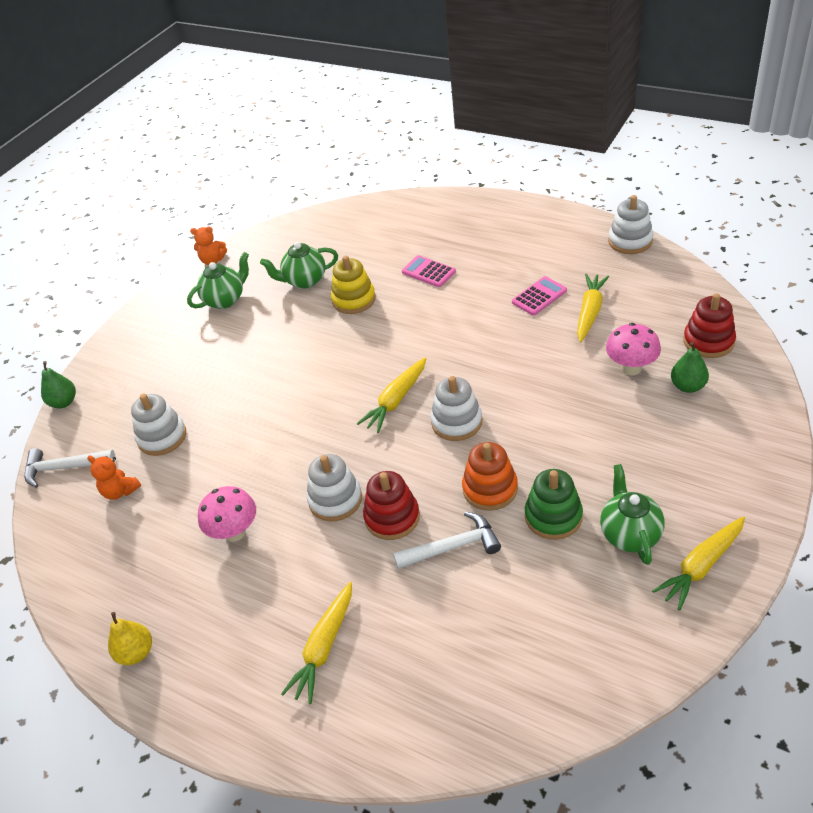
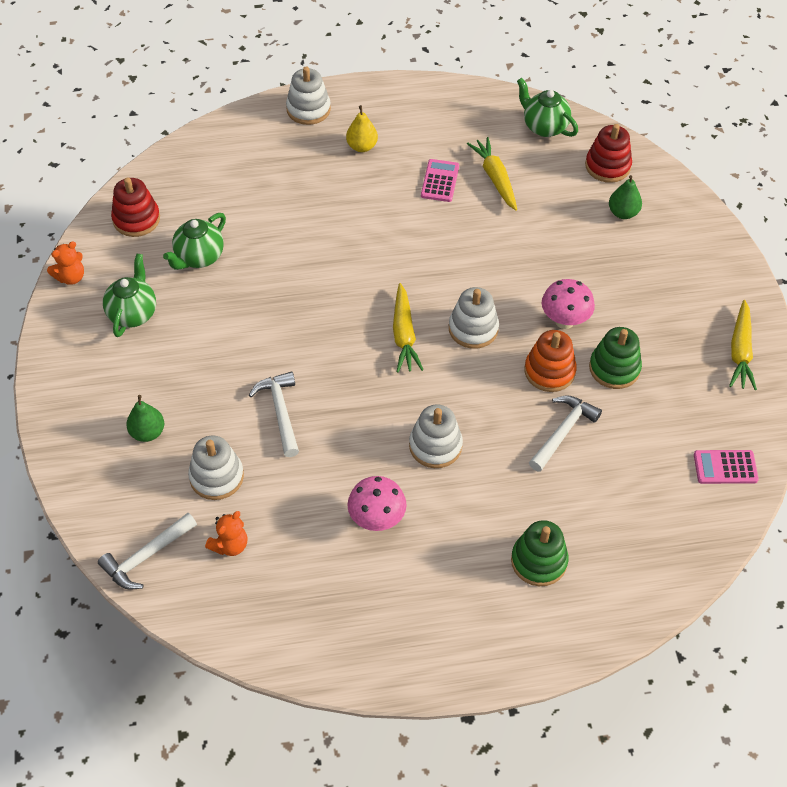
camera: 45 degrees left, 10 degrees up
green pear [41,361,76,408] -> green pear moved to [126,395,164,442]
orange teddy bear [87,456,141,500] -> orange teddy bear turned 45 degrees counterclockwise [205,511,247,556]
yellow pear [108,612,152,665] -> yellow pear moved to [346,105,378,152]
yellow carrot [281,582,352,704] -> green stacking toy [511,520,569,586]
yellow stacking toy [331,256,376,314] -> none
red stacking toy [363,471,420,540] -> red stacking toy moved to [111,177,160,237]
pink calculator [402,255,456,287] -> pink calculator moved to [694,450,759,484]
green teapot [600,464,665,565] -> green teapot moved to [517,78,578,137]
pink mushroom [606,323,661,375] -> pink mushroom moved to [542,279,595,329]
white stacking toy [608,195,654,254] -> white stacking toy moved to [286,67,331,125]
none -> white hammer [249,372,299,457]

